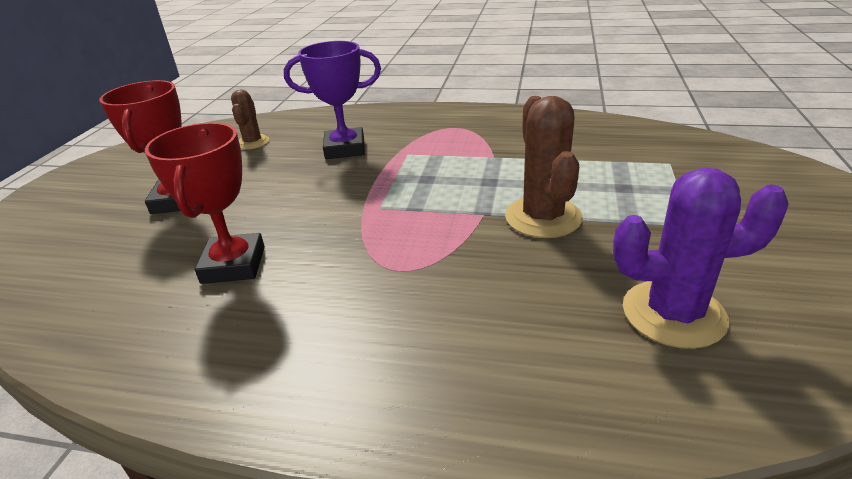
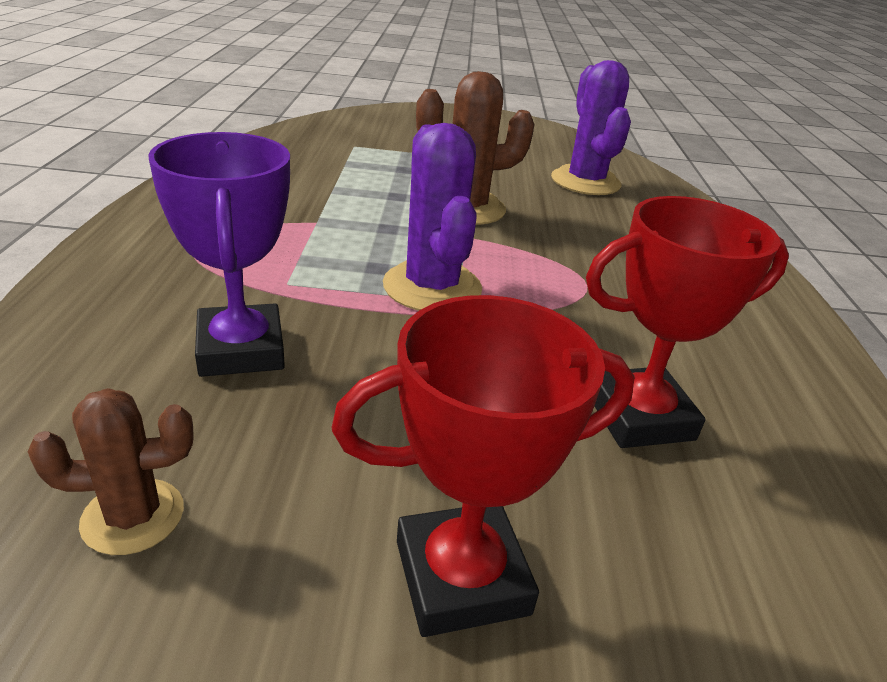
camera: 105 degrees left, 0 degrees up
none -> purple cactus [383,123,482,311]

